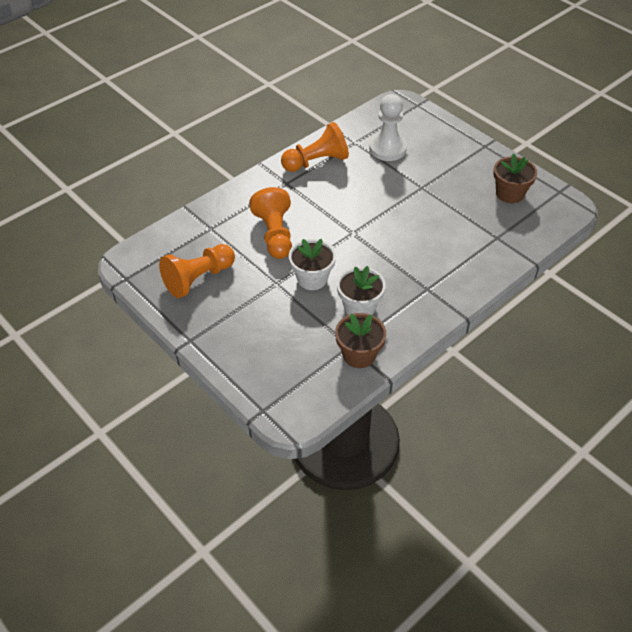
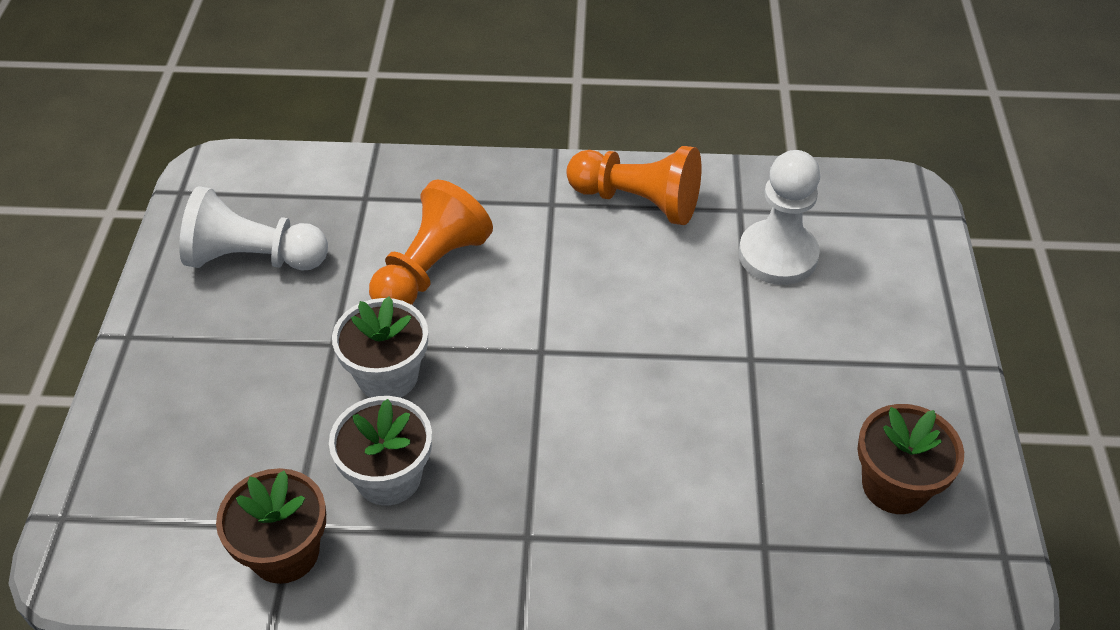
camera: 45 degrees right, 0 degrees up
orange pawn [159,244,235,298] -> white pawn [179,186,328,271]

